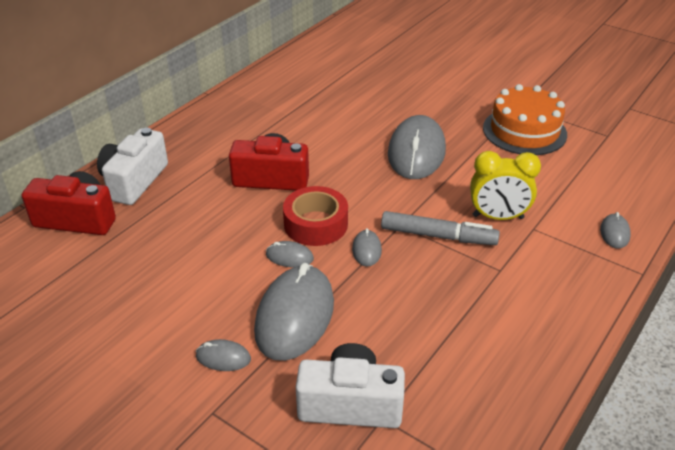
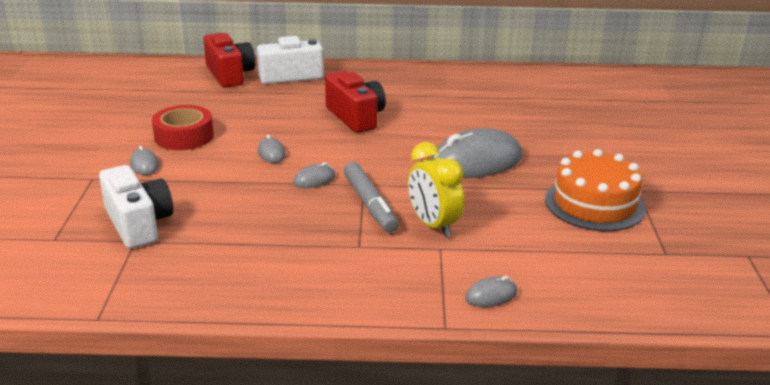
camera: 55 degrees right, 10 degrees down
grey mouse [254,263,334,361] -> none
red tape [283,186,348,246] -> red tape moved to [152,105,214,150]

